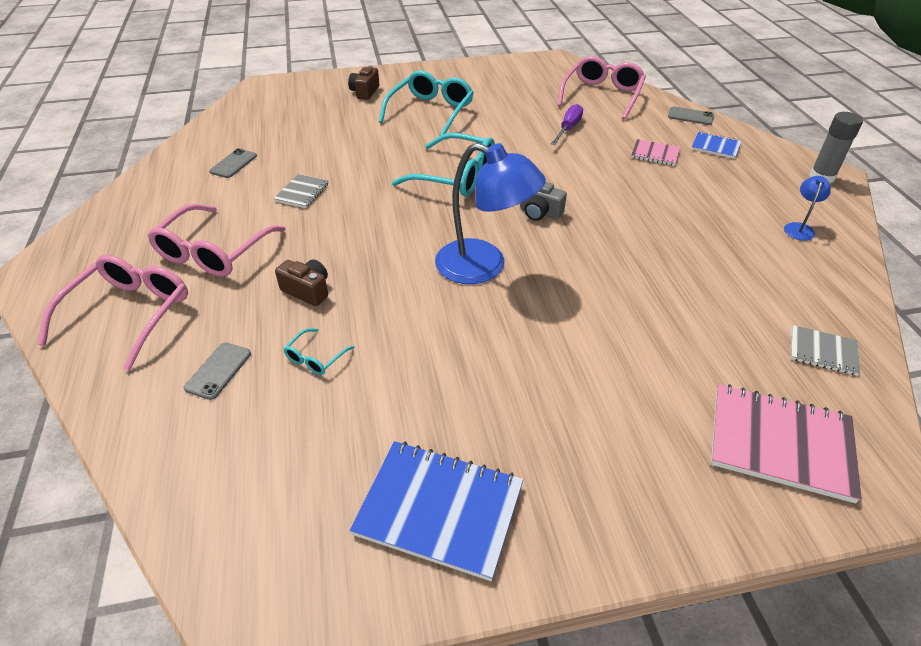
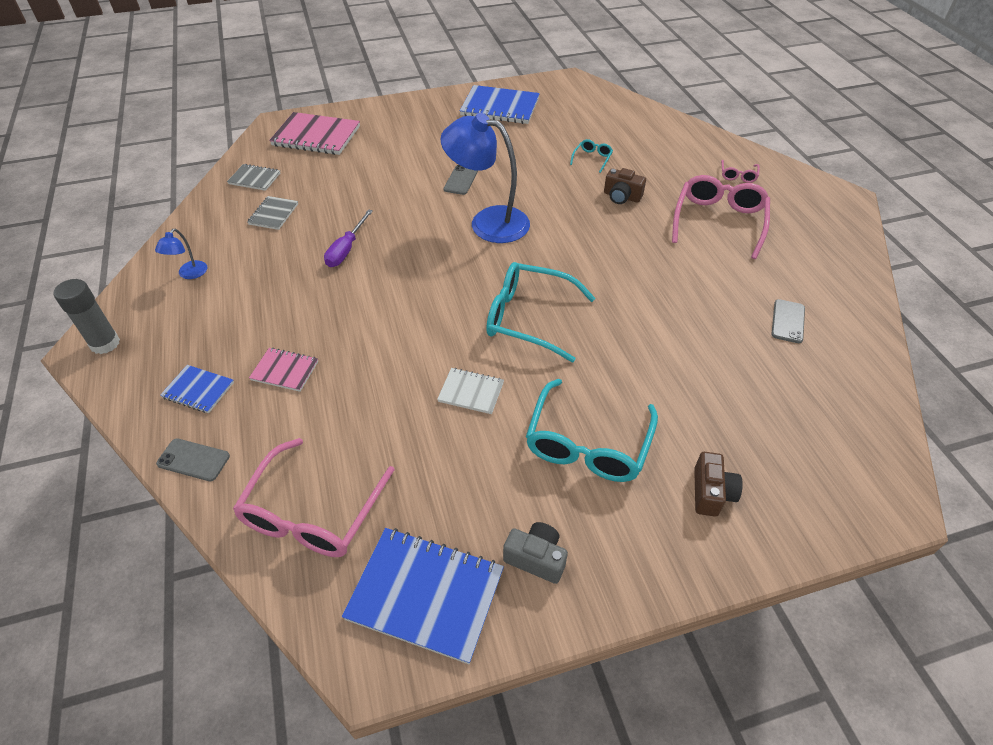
camera: 175 degrees right, 5 degrees up
pink glasses [38,255,188,371] -> pink glasses [721,160,760,183], size x0.45
grey phone [184,342,251,400] -> grey phone moved to [444,165,478,195]
grey notebook [273,174,329,208] -> grey notebook moved to [248,196,298,230]
grey camera [520,182,567,221] -> grey camera moved to [503,522,568,584]
purple screwdriver [551,104,583,145] -> purple screwdriver moved to [324,209,373,267]
none -> blue notebook [342,528,504,664]
none -> white notebook [437,368,504,414]

